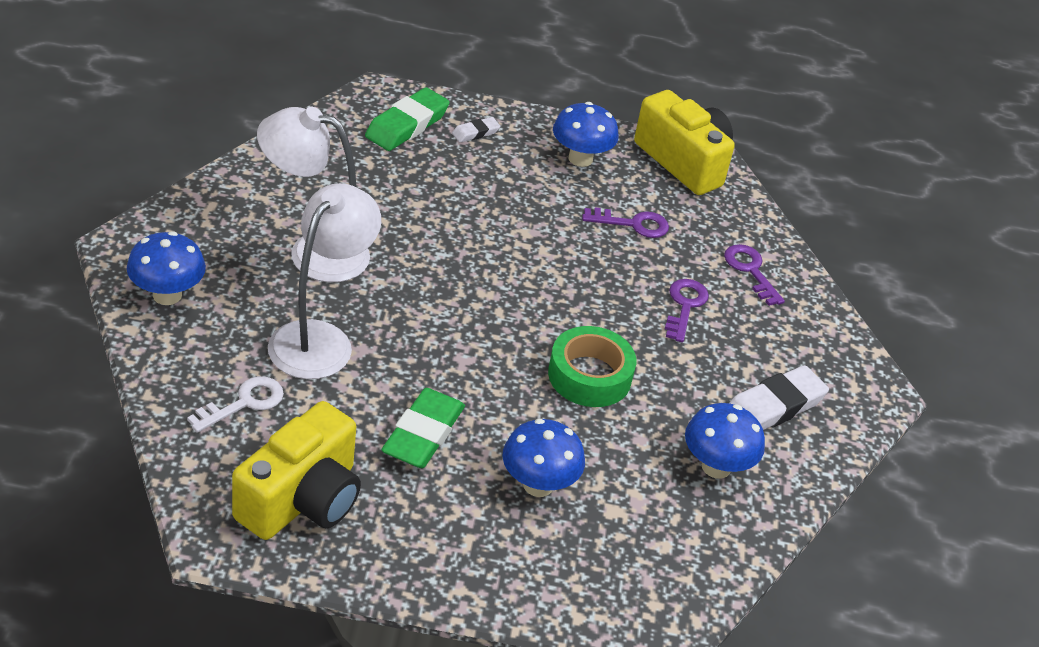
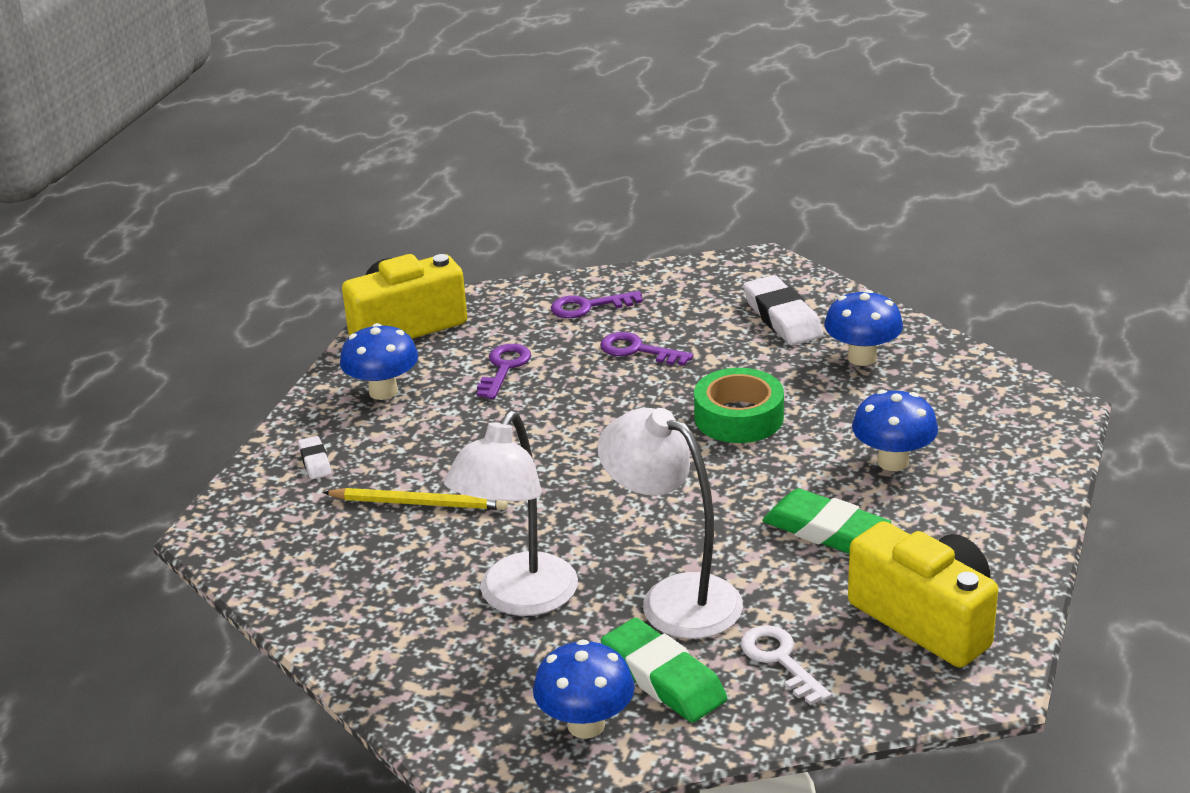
camera: 70 degrees left, 10 degrees down
green eraser [365,87,450,151] -> green eraser moved to [601,618,727,723]
none -> yellow pencil [322,488,508,510]

